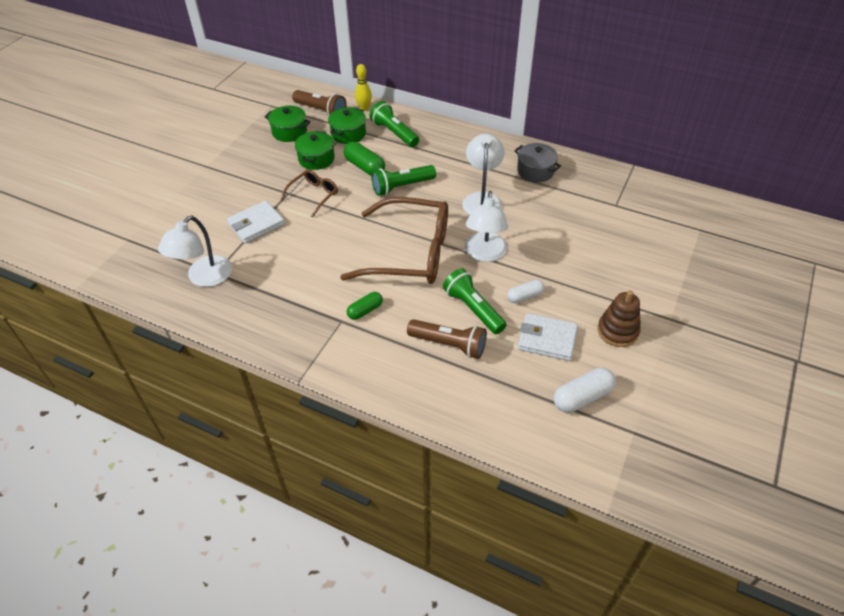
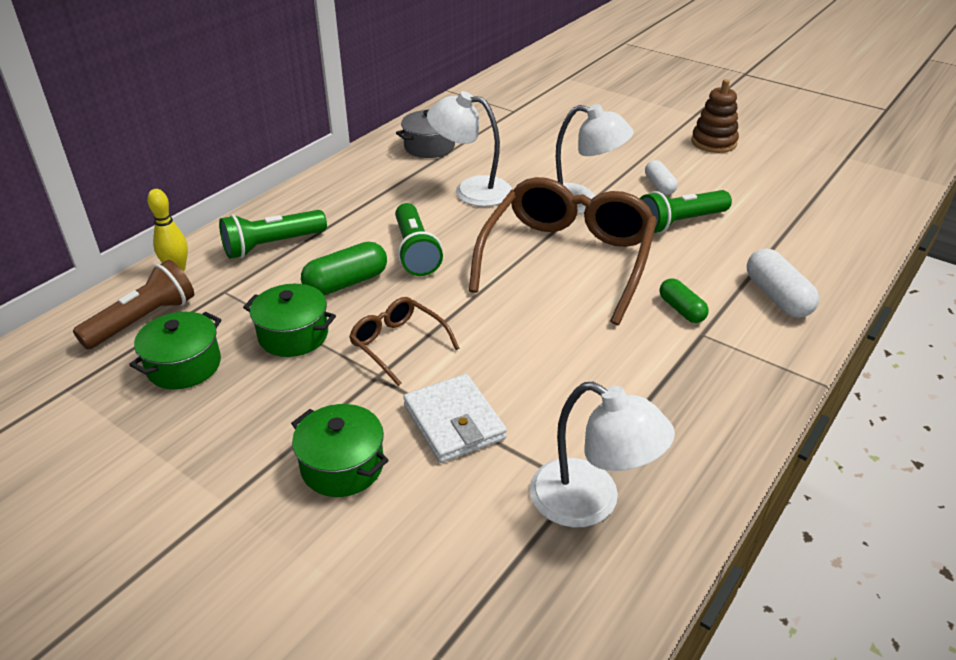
camera: 80 degrees left, 10 degrees down
green pot [328,107,366,144] -> green pot moved to [291,404,389,497]
brown flashlight [407,319,487,359] -> none
white wallet [518,313,578,361] -> none
white capsule [554,367,616,413] -> white capsule moved to [747,249,819,318]

